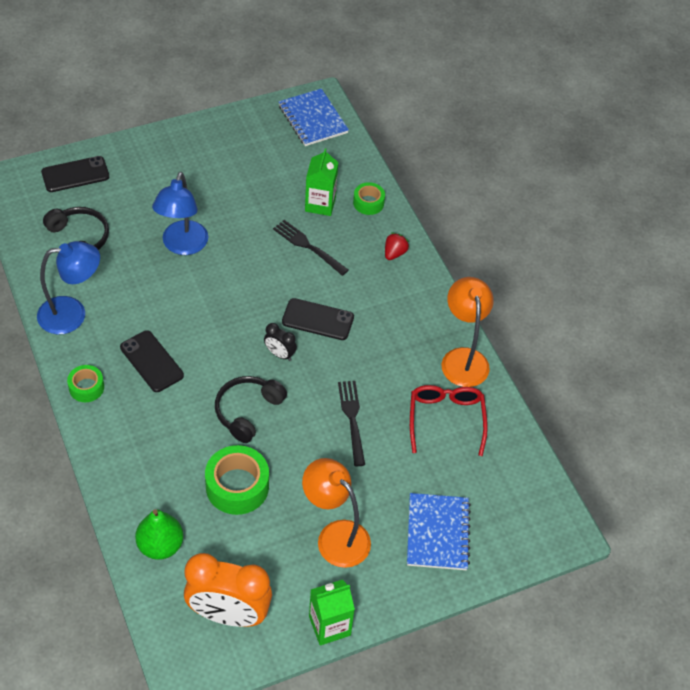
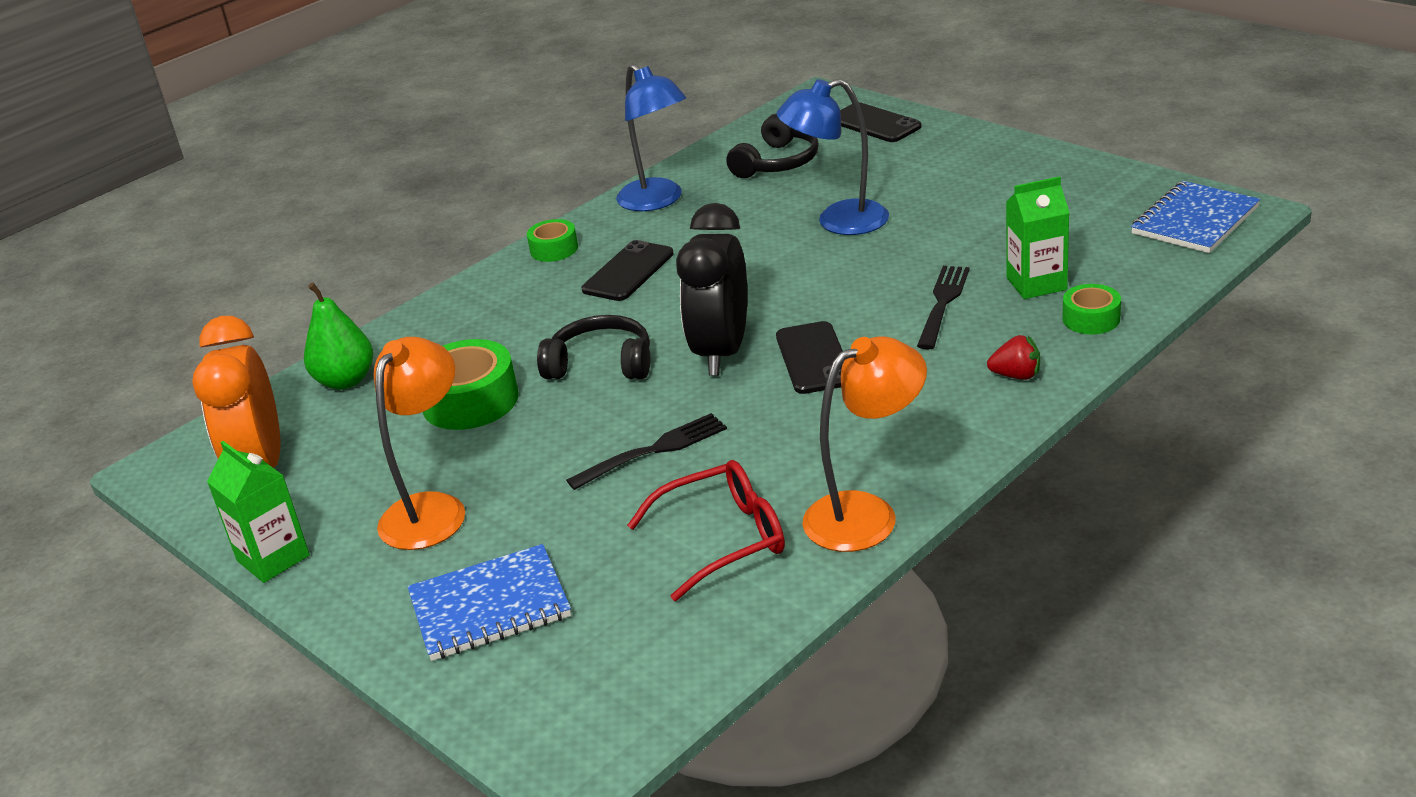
camera: 75 degrees right, 20 degrees down
black clock [264,323,297,361] -> black clock [676,203,747,375], size x2.20

